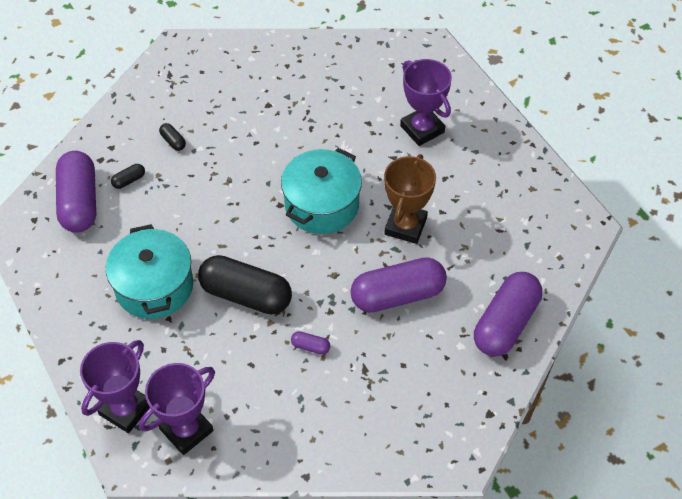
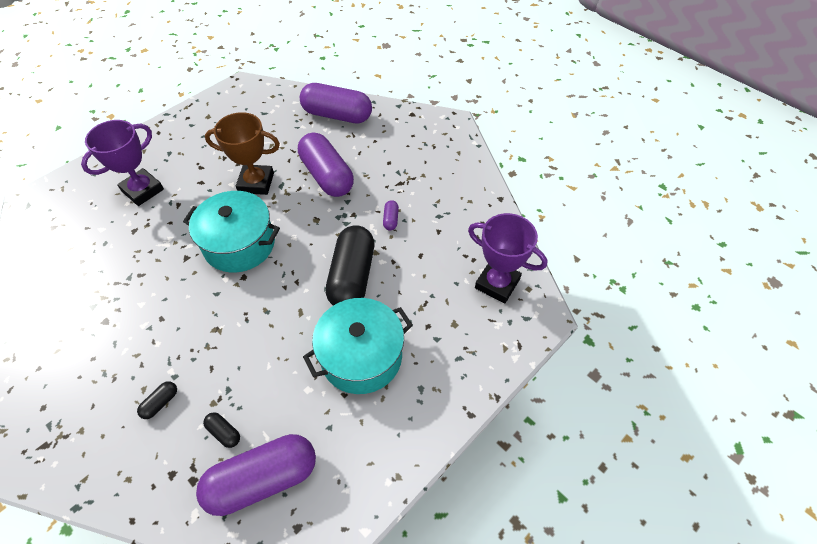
camera: 105 degrees left, 0 degrees up
purple trophy [80,340,150,433] -> none

